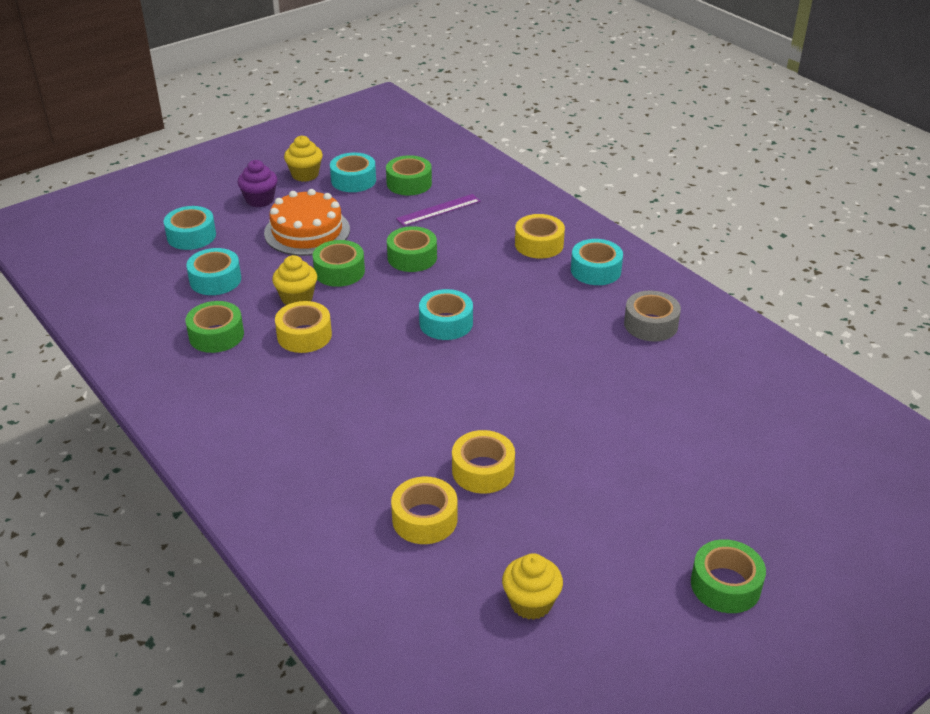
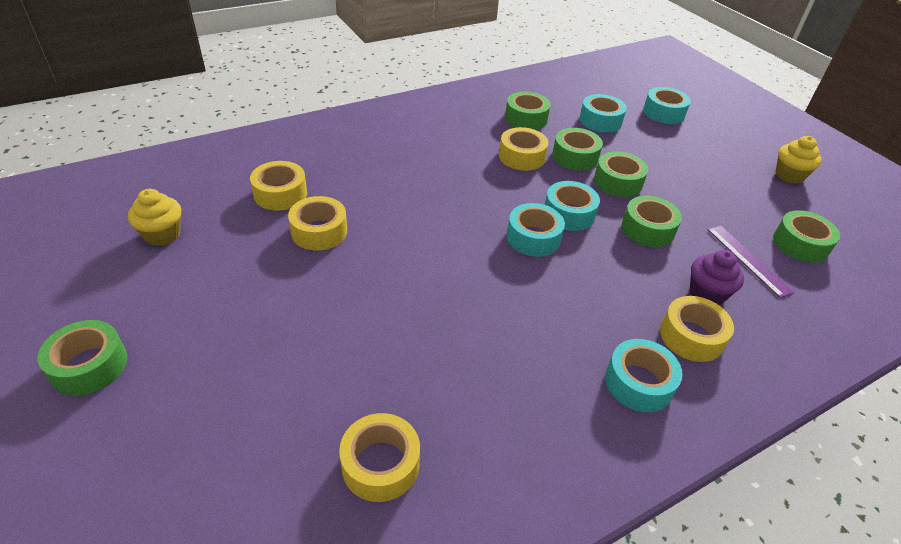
camera: 95 degrees right, 5 degrees up
purple cupcake [237,160,277,207] -> purple cupcake moved to [690,250,744,306]
orange cake [264,189,350,256] -> none
yellow cupcake [272,255,317,305] -> green tape [552,128,603,171]
turquoise tape [330,153,376,192] -> turquoise tape moved to [545,181,600,231]
grey tape [624,291,681,341] -> none
none -> yellow tape [339,413,420,502]

